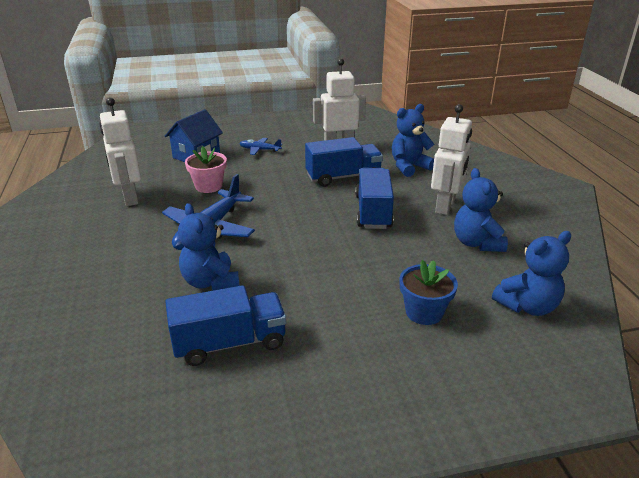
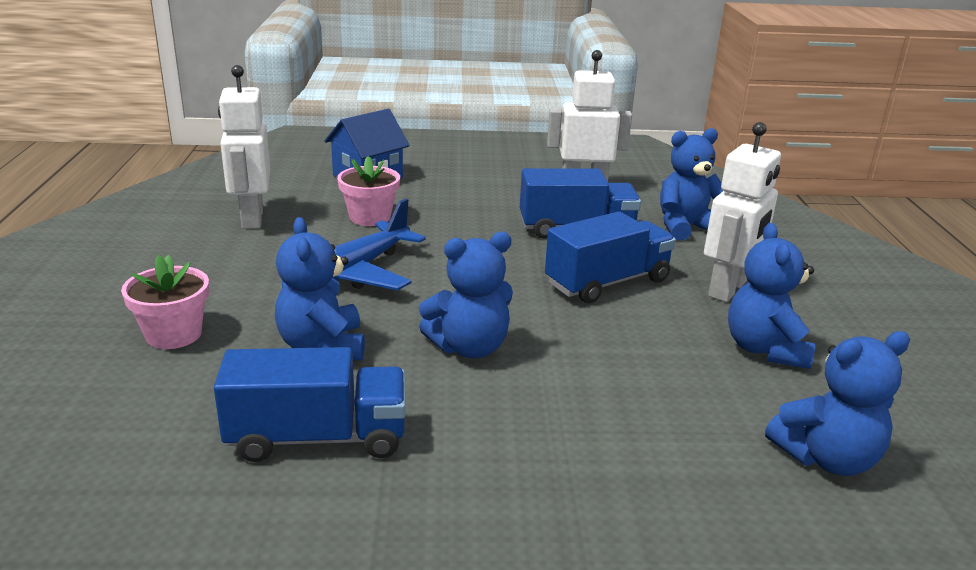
camera: 10 degrees right, 5 degrees down
blue plane [239,138,282,155] -> none
blue truck [355,168,394,229] -> blue truck turned 45 degrees clockwise [545,212,676,303]
blue flower pot [399,260,458,325] -> none
none -> pink flower pot [121,255,209,349]
none -> blue teddy bear [419,232,513,358]

